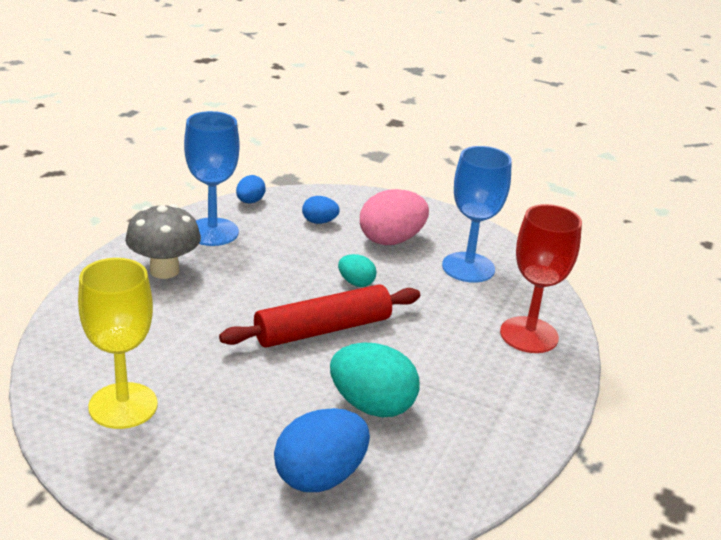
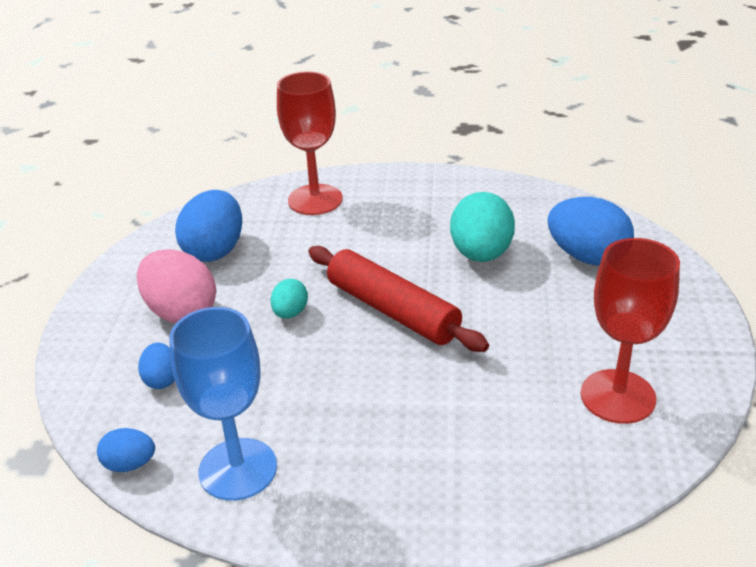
camera: 105 degrees left, 5 degrees up
yellow goblet [78,258,158,429] -> red goblet [581,238,680,424]
grey mushroom [125,204,201,279] -> none
blue goblet [442,146,512,283] -> blue egg [175,190,242,262]

